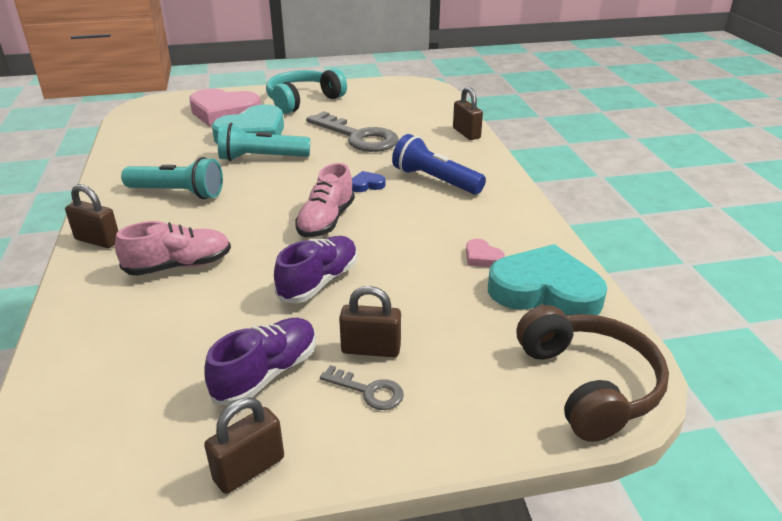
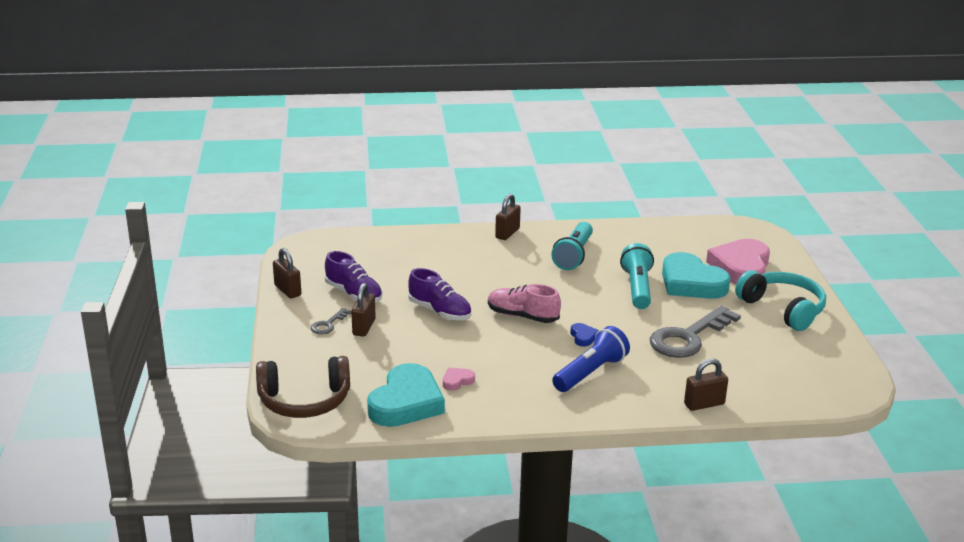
camera: 95 degrees right, 5 degrees down
pink shoe [115,221,231,276] -> none

